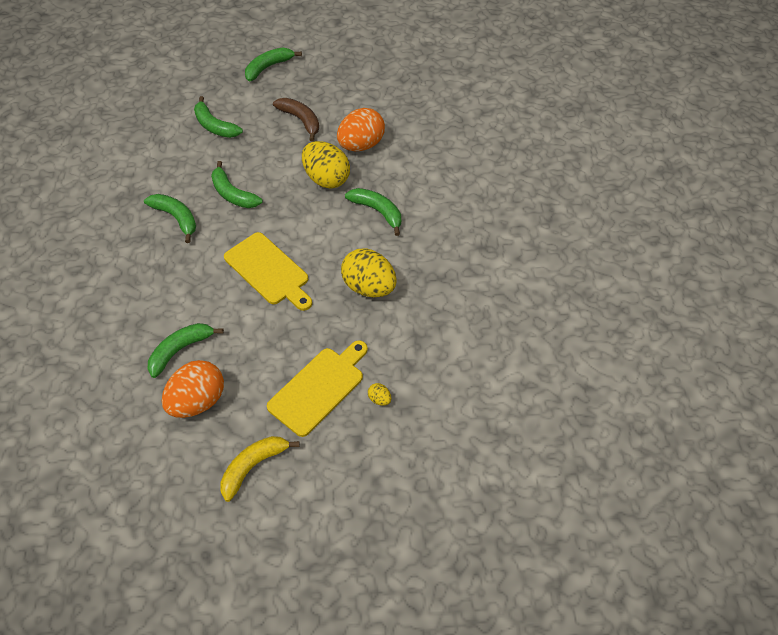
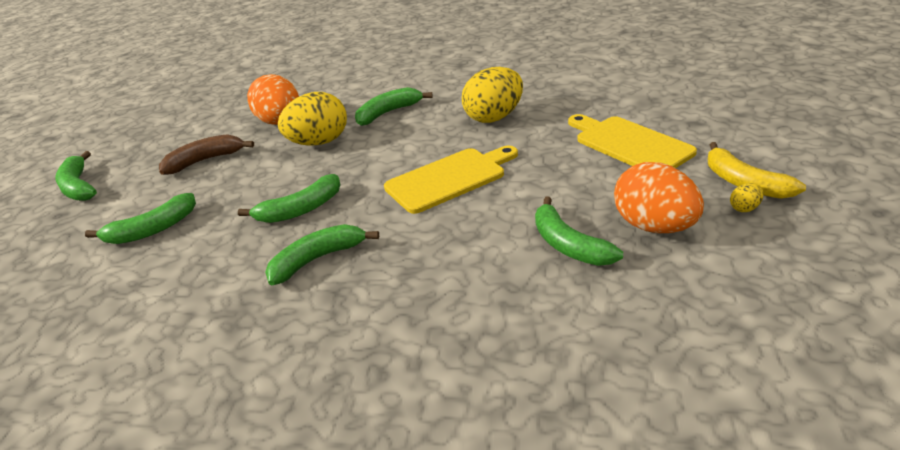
camera: 75 degrees left, 20 degrees down
yellow egg [368,383,391,406] -> yellow egg moved to [730,183,764,212]

